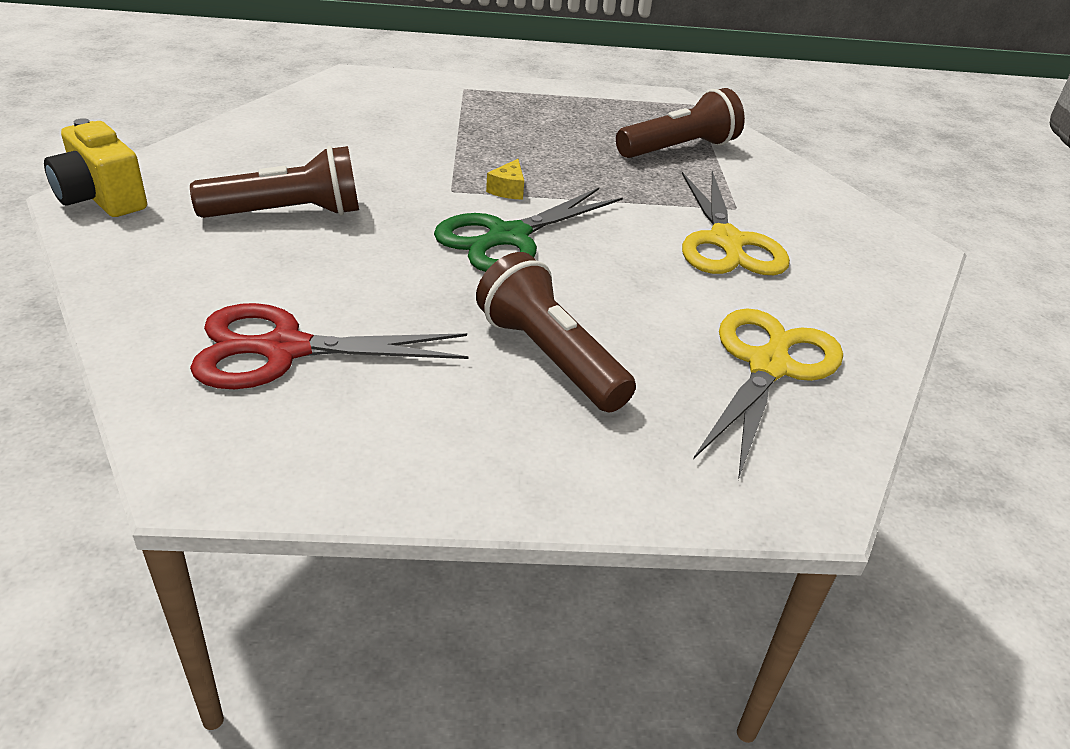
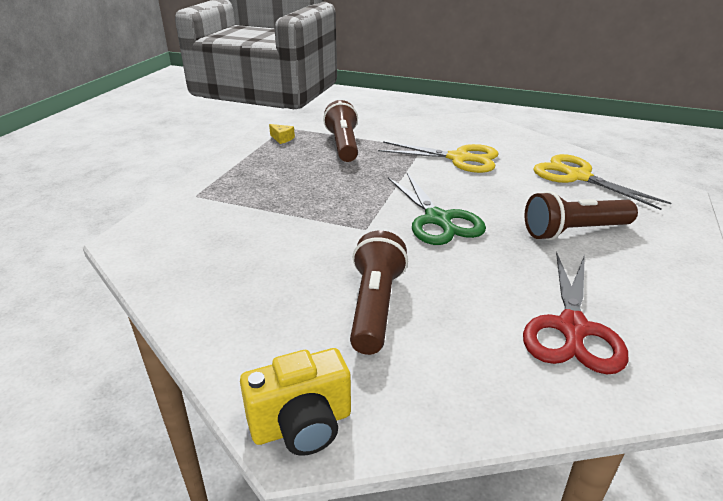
camera: 65 degrees left, 5 degrees down
yellow cheese [486,159,524,200] -> yellow cheese moved to [269,124,295,144]

